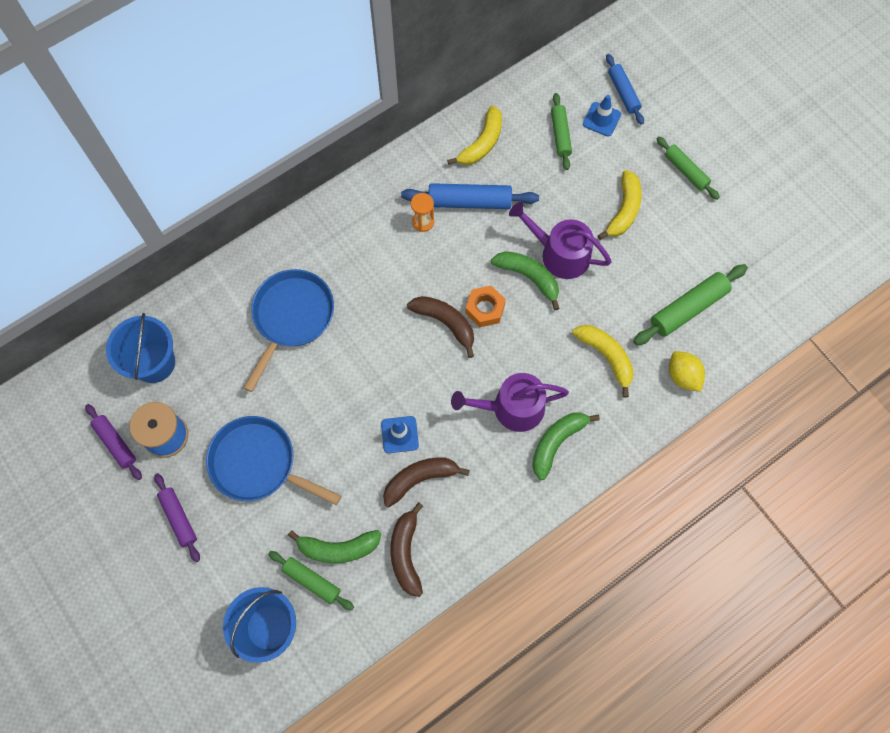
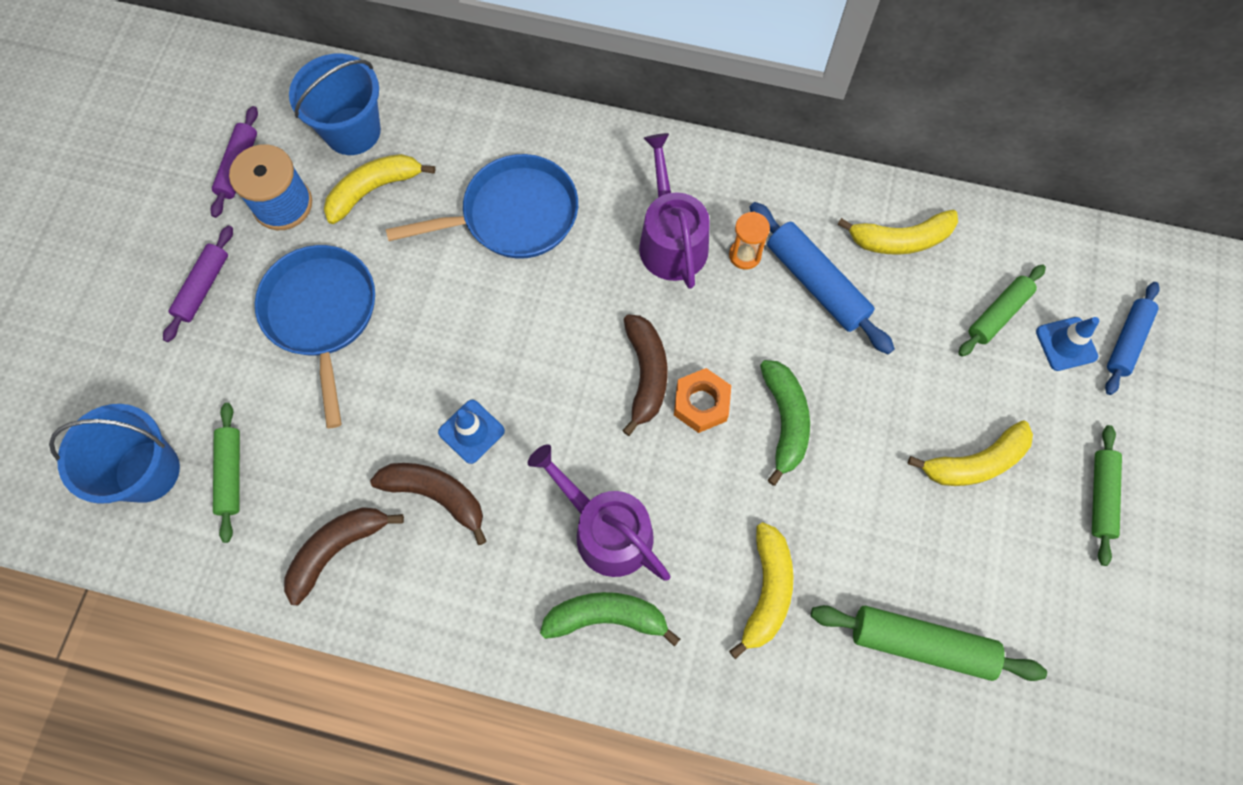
camera: 50 degrees right, 0 degrees up
green banana [288,530,381,563] -> none
purple watering can [509,202,612,279] -> purple watering can moved to [639,133,710,289]
yellow lemon [669,351,705,392] -> none
none -> yellow banana [324,154,435,224]

